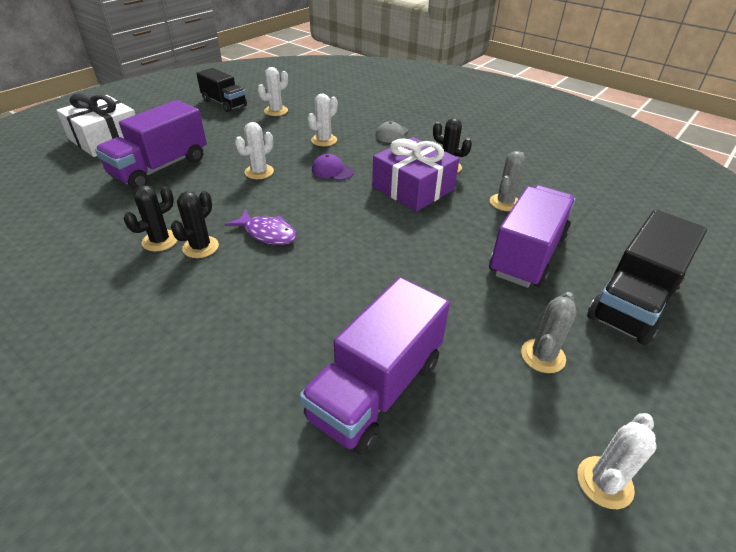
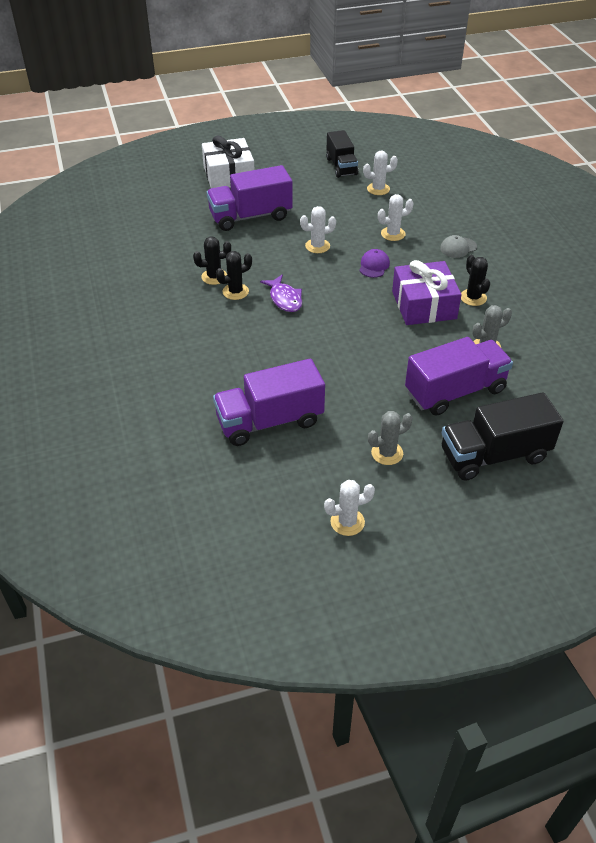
camera: 35 degrees right, 5 degrees up
purple cap [312,154,354,181] -> purple cap turned 45 degrees clockwise [359,249,390,278]

